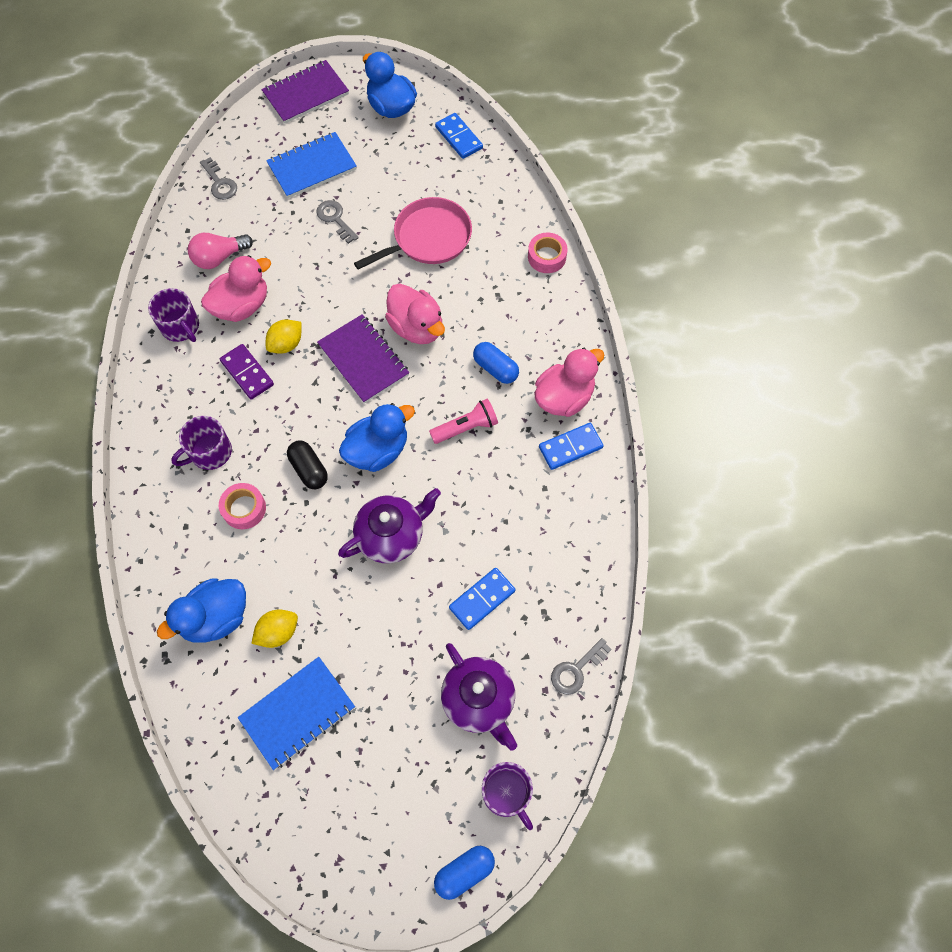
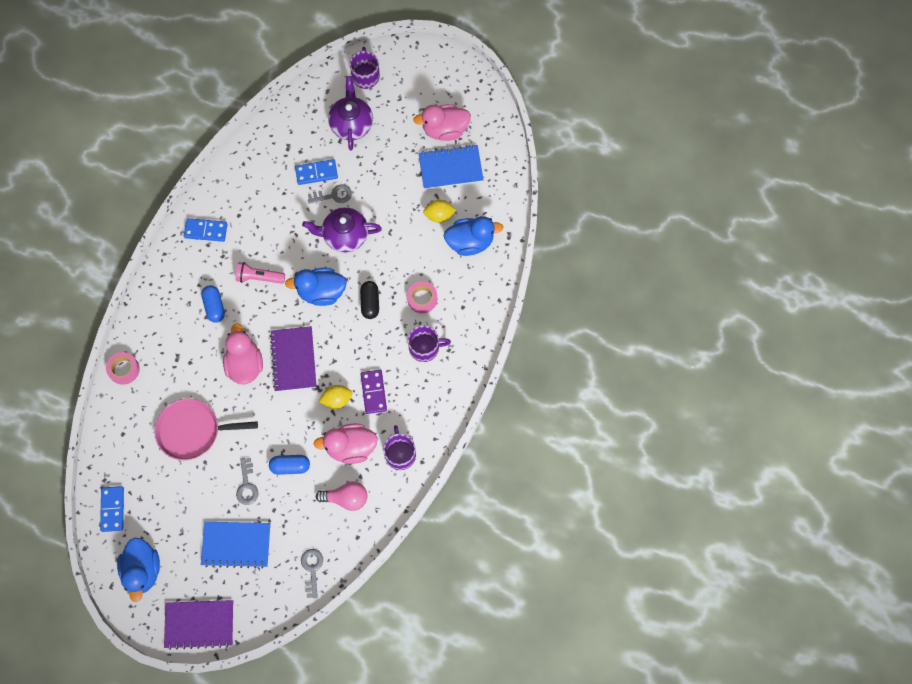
camera: 150 degrees left, 5 degrees up
blue capsule [434,846,495,900] -> blue capsule moved to [269,455,310,475]
pink duck [535,348,605,417] -> pink duck moved to [413,104,471,141]
grey key [551,638,612,695] -> grey key moved to [308,184,352,204]

